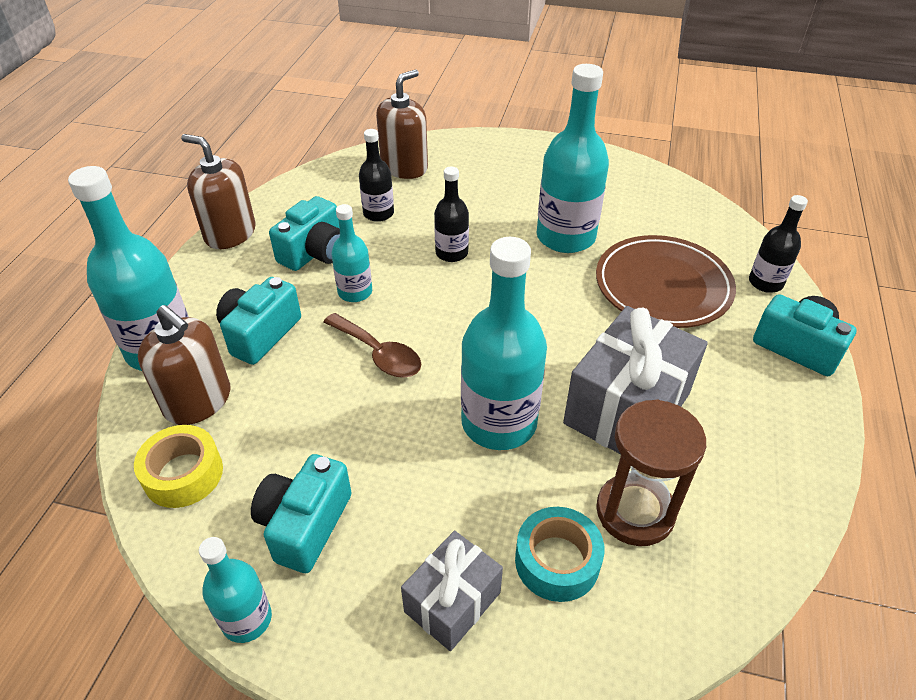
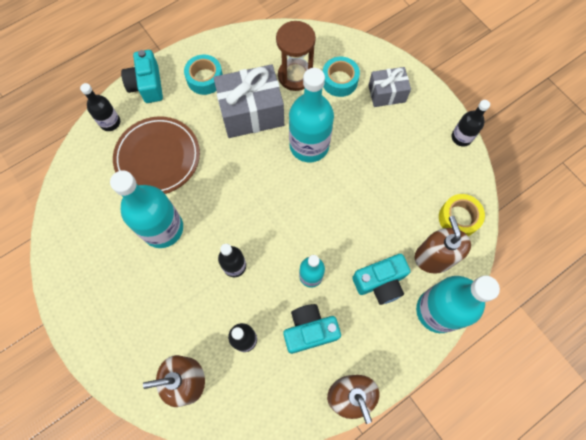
camera: 140 degrees left, 25 degrees up
turquoise bottle [199,537,272,643] -> black bottle [452,100,490,147]
turquoise camera [251,454,352,573] -> none
brown spoon [323,313,421,378] -> none
none -> turquoise tape [184,54,223,95]

